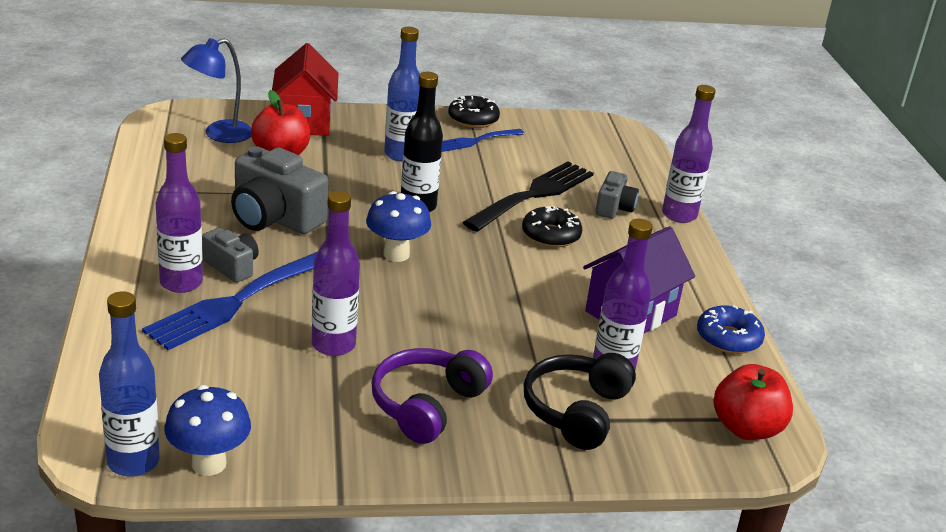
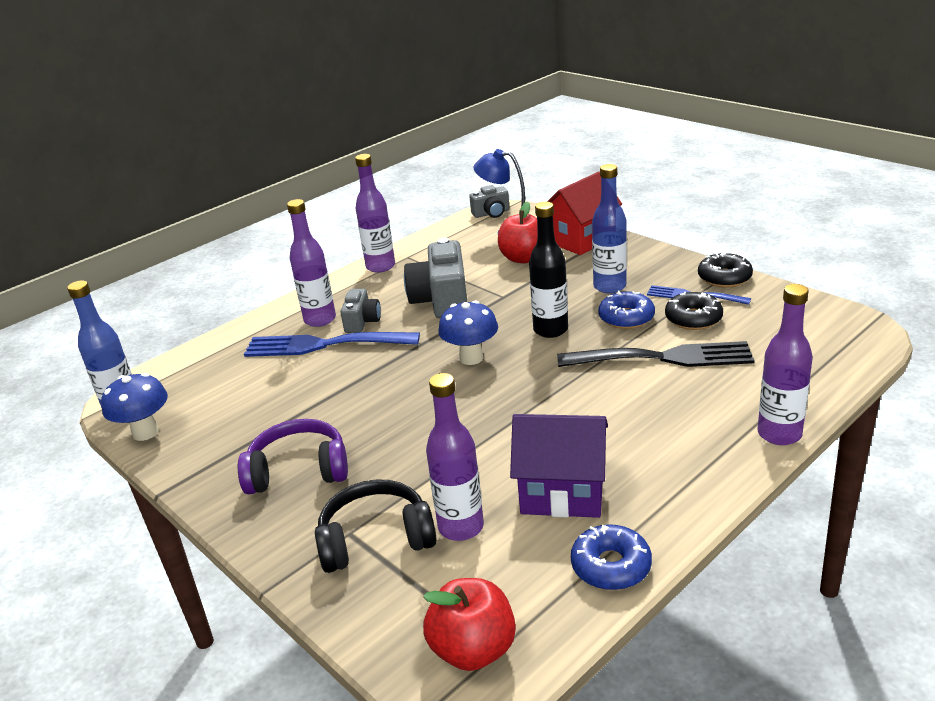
camera: 60 degrees right, 0 degrees up
purple bottle [312,191,360,356] -> purple bottle moved to [355,154,395,273]
black donut [522,206,582,248] -> black donut moved to [665,292,723,330]
grey camera [595,171,639,219] -> grey camera moved to [469,185,510,218]
none -> blue donut [598,290,655,329]

